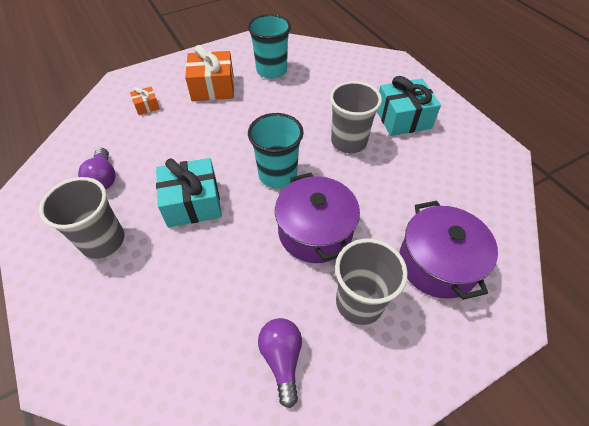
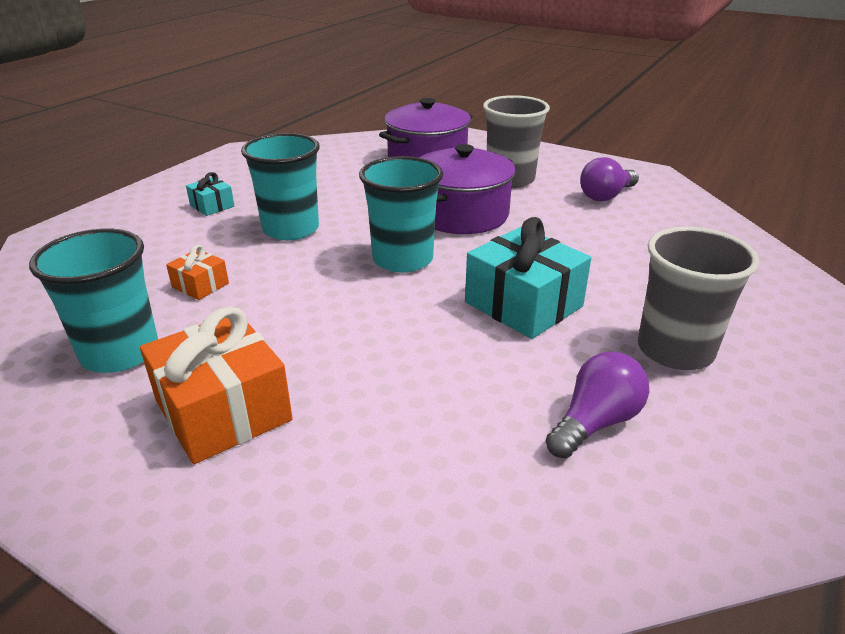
camera: 120 degrees left, 20 degrees down
orange gift [130,87,160,115] -> orange gift moved to [166,245,229,300]
grey cup [330,81,382,153] -> turquoise cup [241,133,320,240]
turquoise gift [377,76,441,136] -> turquoise gift [186,172,234,216], size x0.49

